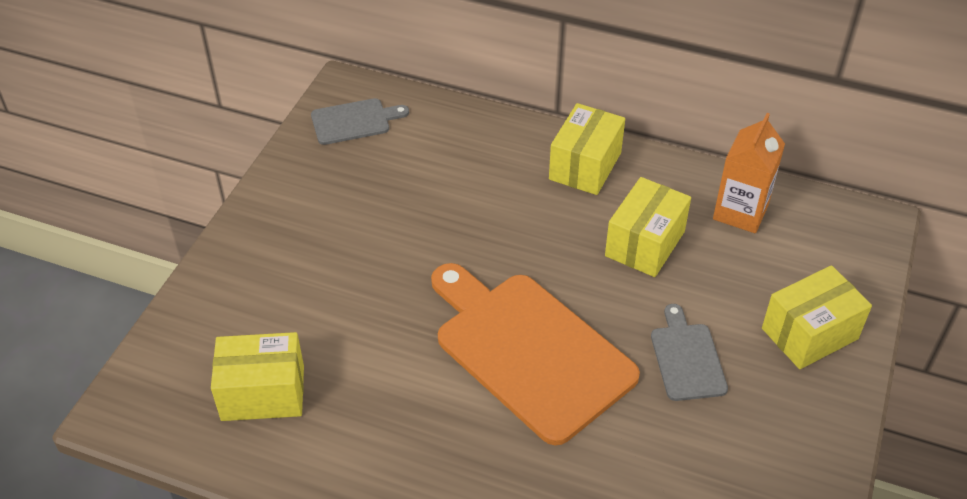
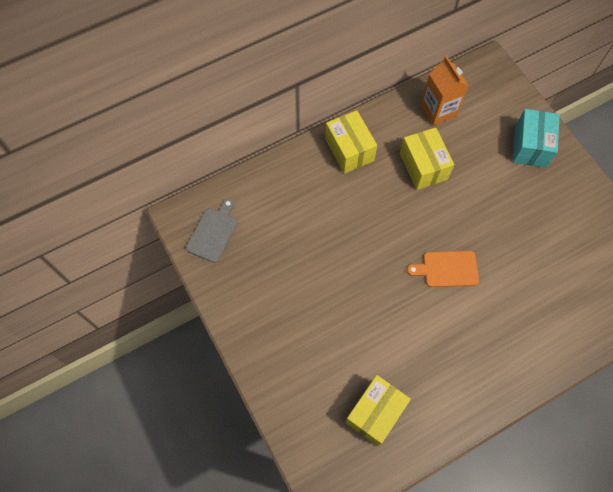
camera: 50 degrees left, 20 degrees up
orange cutting board [431,263,640,445] -> orange cutting board [407,251,479,287], size x0.48
grey cutting board [651,304,728,401] -> none
yellow box [762,265,872,369] -> turquoise box [513,109,560,168]

